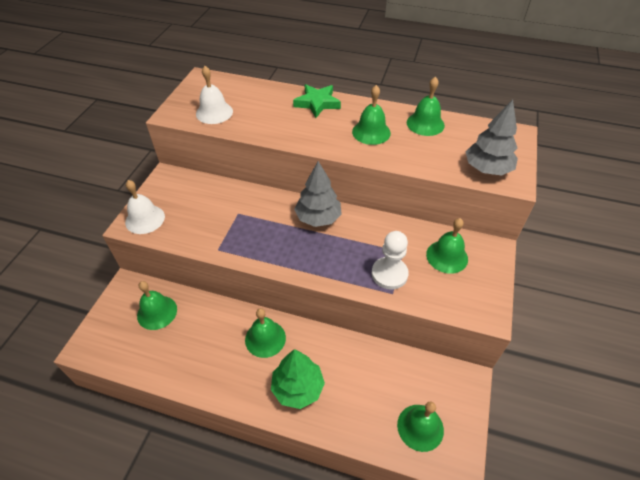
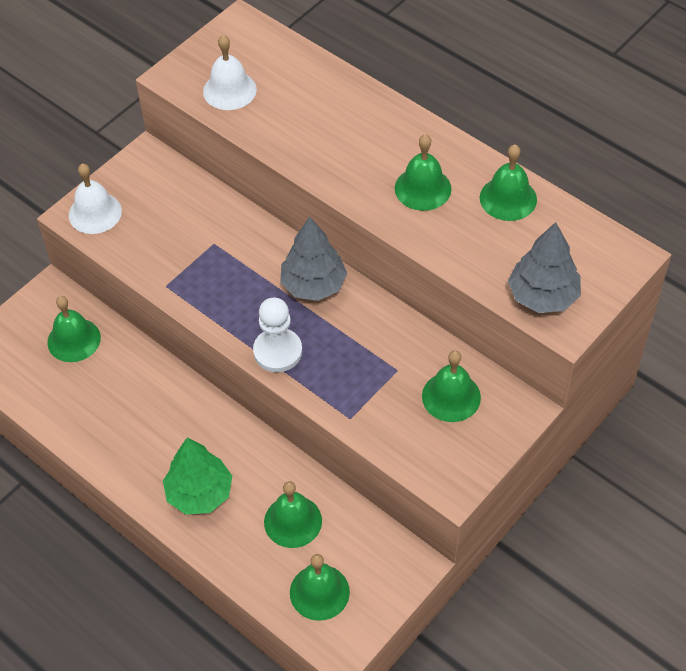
camera: 25 degrees right, 5 degrees up
green bell [245,308,286,358] -> green bell moved to [264,481,322,548]
green star [293,84,341,118] -> none
white pawn [372,231,409,290] -> white pawn moved to [253,297,302,372]

